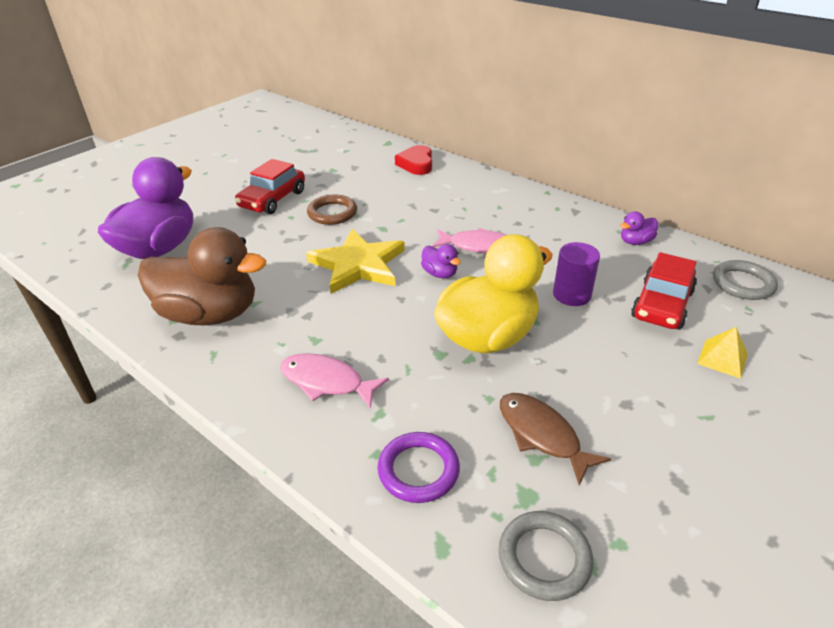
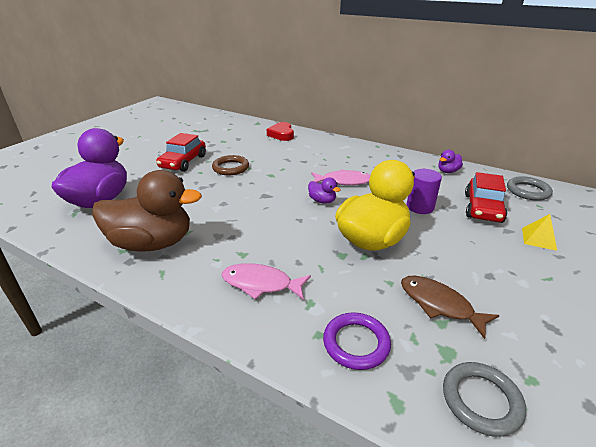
camera: 10 degrees left, 5 degrees down
yellow star [306,229,405,294] -> none

